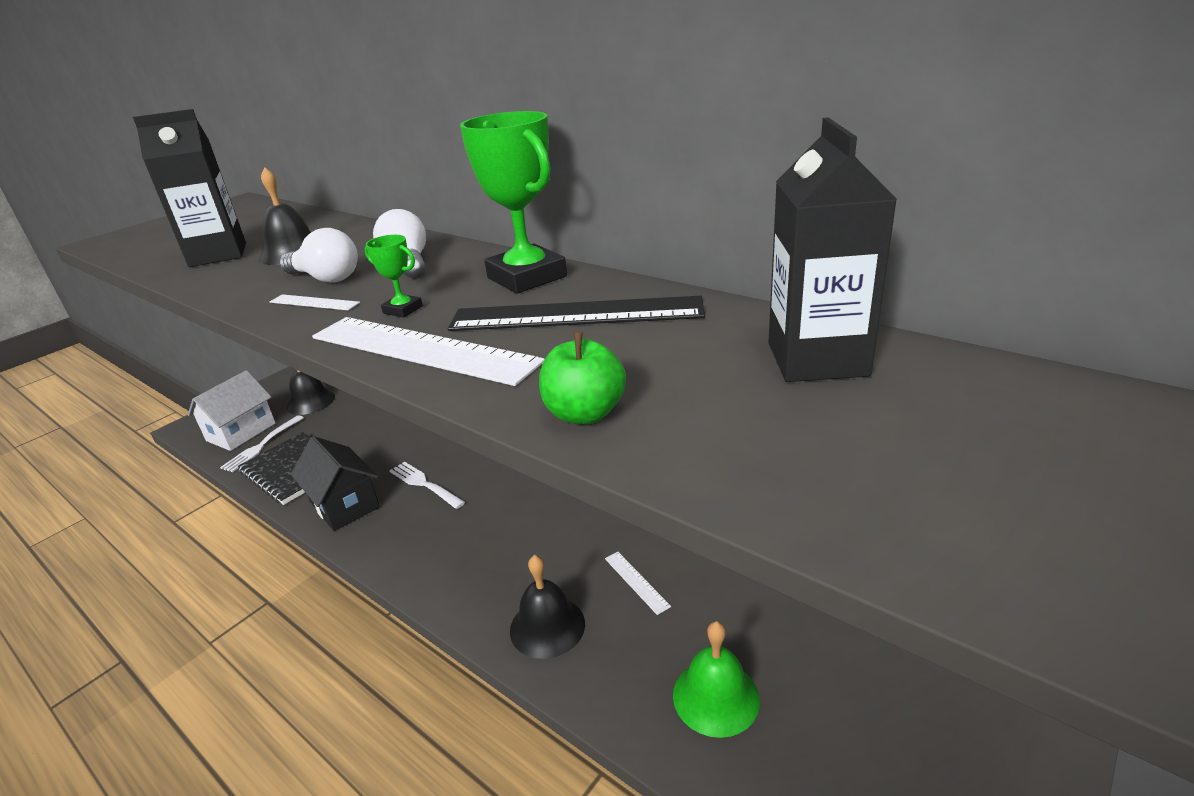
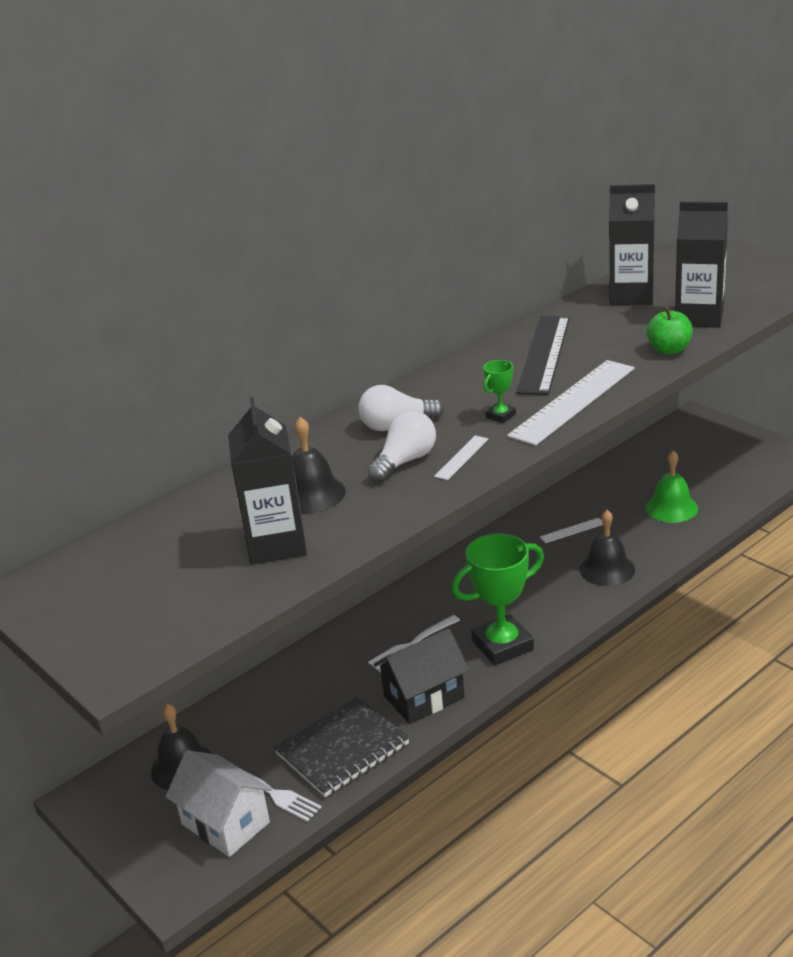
camera: 80 degrees left, 0 degrees up
green trophy [460,111,567,294] -> green trophy moved to [452,534,544,666]
none -> black carton [675,202,728,328]

